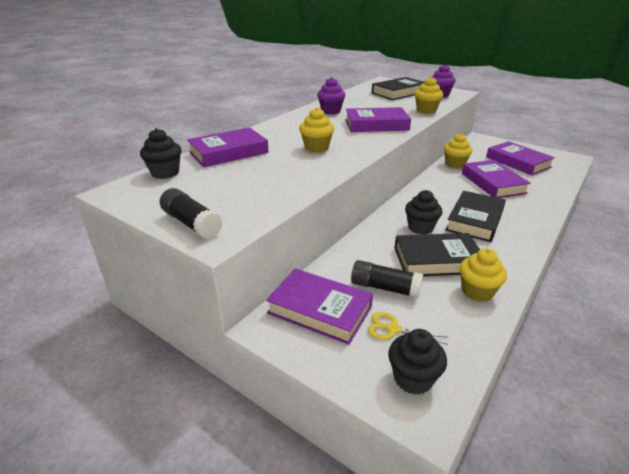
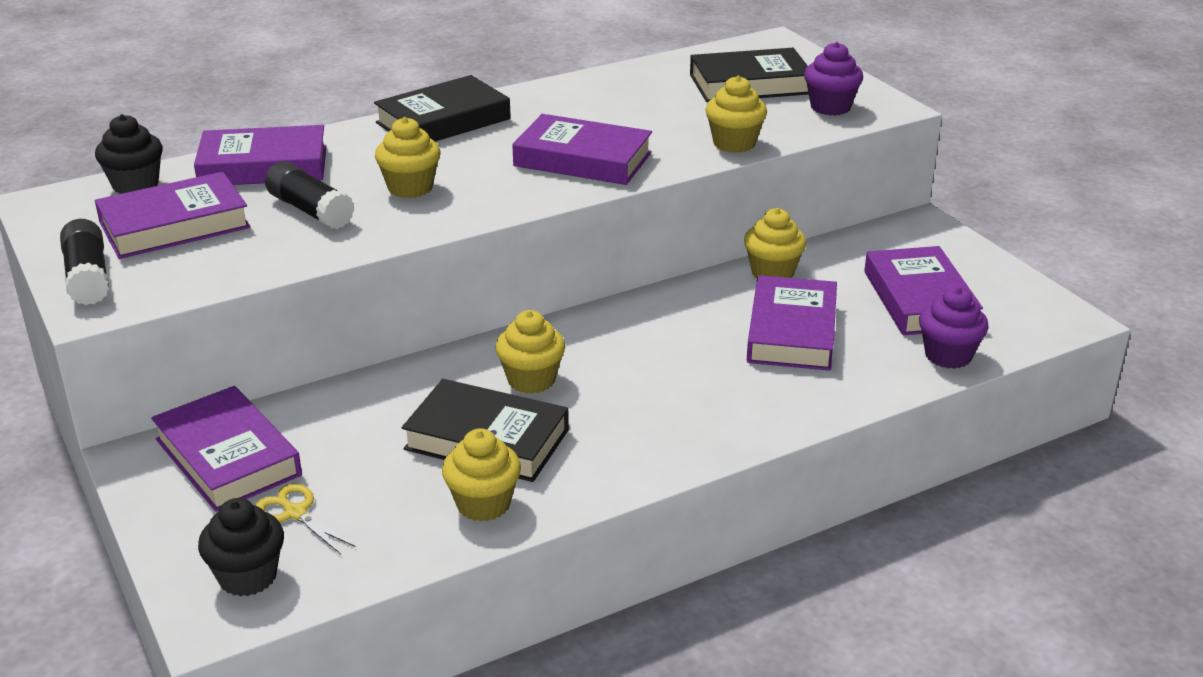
camera: 25 degrees right, 0 degrees up
purple cupcake [317,77,345,114] -> purple cupcake moved to [919,287,989,369]
black glue stick [351,260,423,298] -> black glue stick moved to [265,161,354,229]
black cupcake [405,190,442,235] -> yellow cupcake [495,310,565,394]
black book [446,191,506,242] -> black book moved to [374,75,511,141]
none -> purple book [95,172,250,259]

